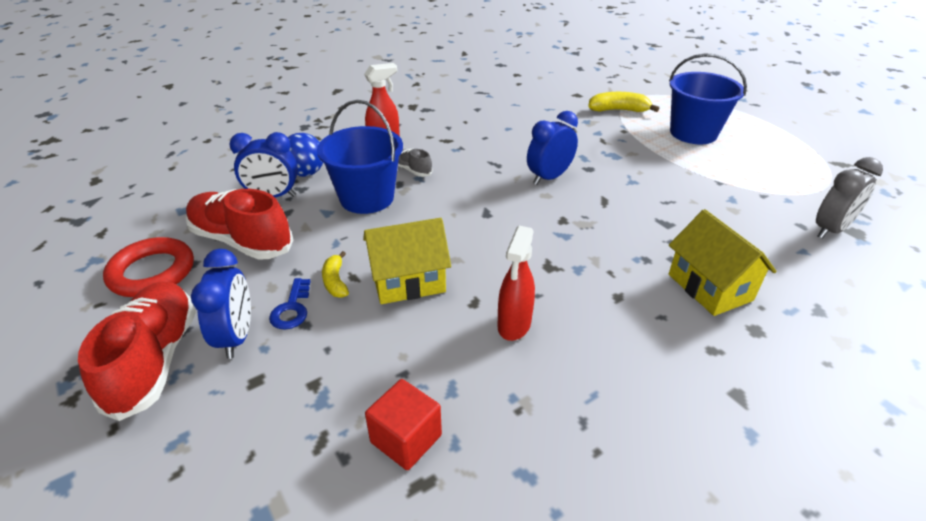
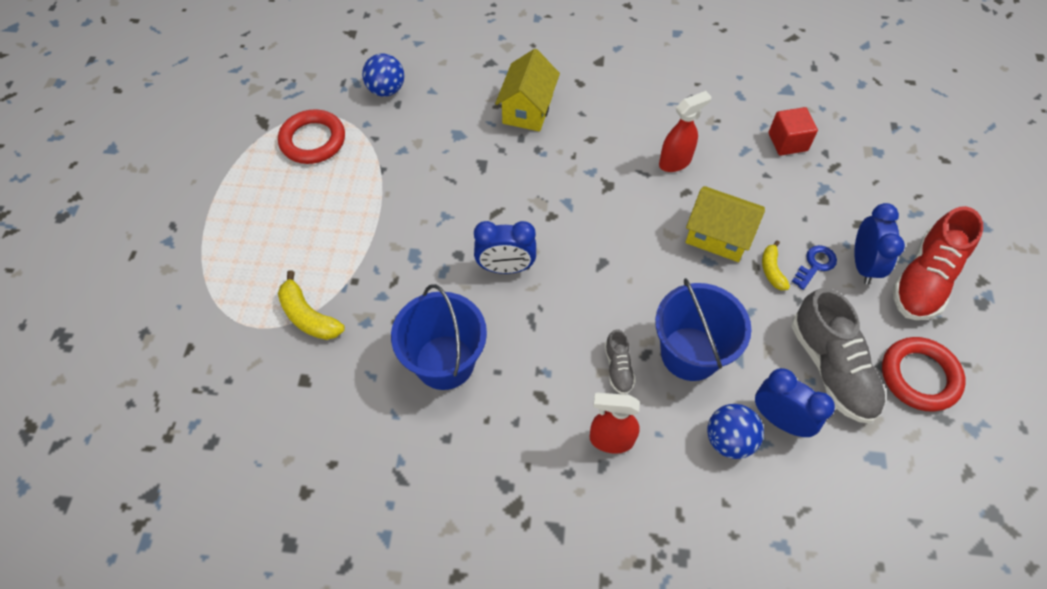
camera: 140 degrees left, 20 degrees up
red shoe [185,189,293,260] -> grey shoe [791,288,885,423]
blue clock [191,249,251,359] -> blue clock turned 150 degrees clockwise [854,203,905,284]
yellow banana [322,251,349,298] -> yellow banana turned 150 degrees clockwise [762,240,790,290]
blue bucket [669,53,747,144] -> blue bucket moved to [391,284,487,390]
grey clock [816,157,883,239] -> blue ball [362,54,404,96]
none -> red ring [278,109,345,164]

